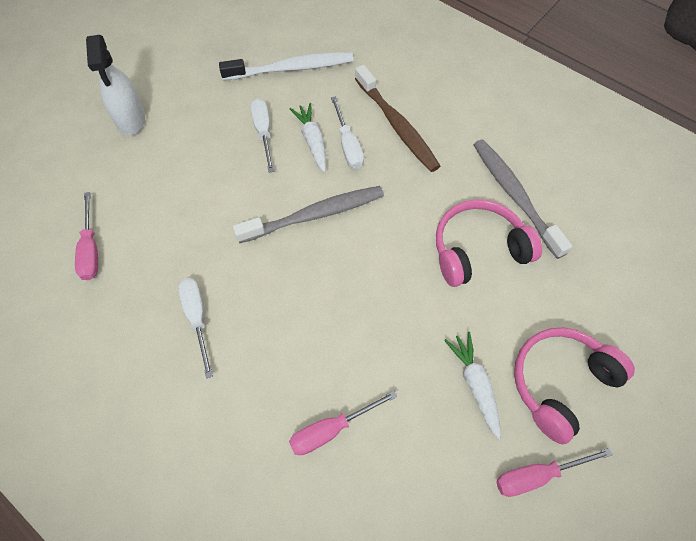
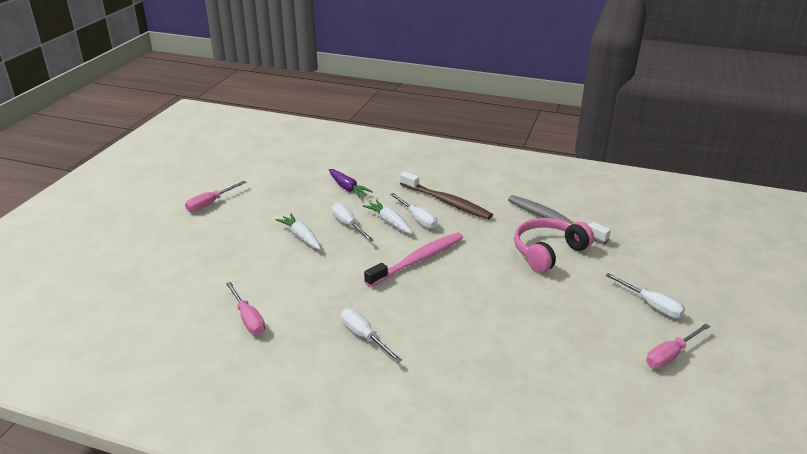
camera: 20 degrees left, 30 degrees down
white spray bottle [86,35,145,135] -> none
white toothbrush [219,52,354,81] -> purple carrot [329,169,373,198]
grey toothbrush [233,186,384,243] -> pink toothbrush [364,232,463,287]
pink screwdriver [289,391,398,455] -> pink screwdriver moved to [185,181,247,212]
white carrot [444,332,501,439] -> white carrot moved to [275,213,321,249]
pink headphones [514,327,635,445] -> white screwdriver [605,273,685,318]

